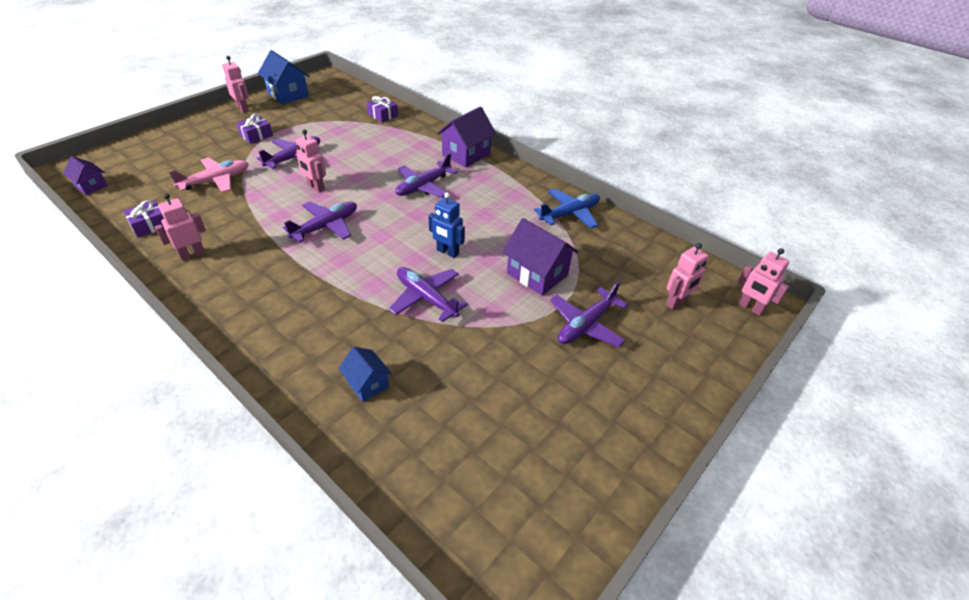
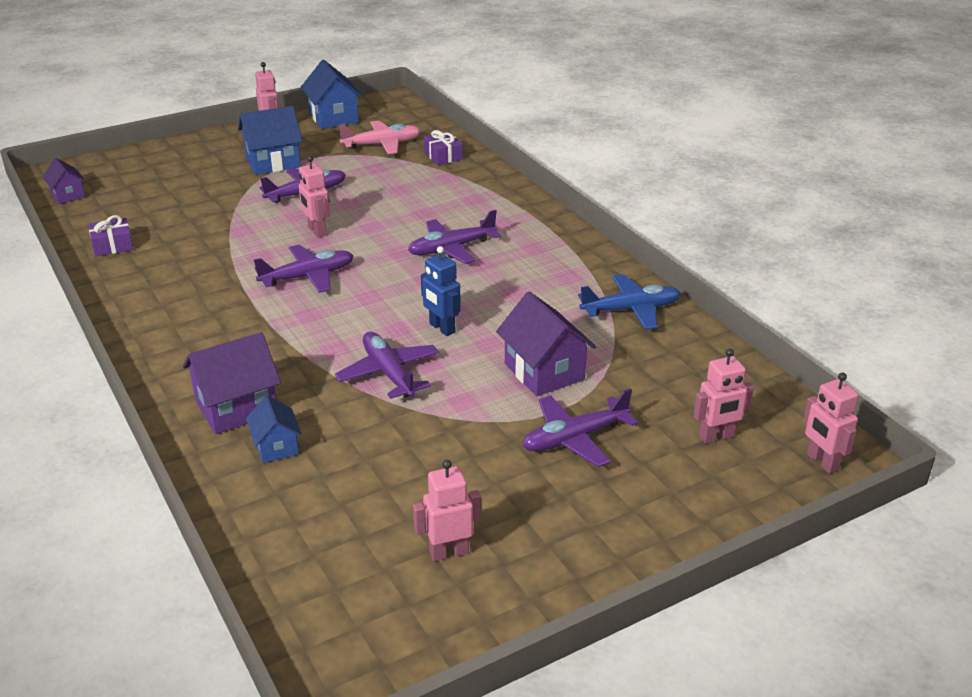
camera: 20 degrees right, 10 degrees down
pink robot [155,193,206,261] -> pink robot moved to [413,460,481,561]
pink plane [168,157,249,193] -> pink plane moved to [339,121,421,154]
purple gift [236,114,273,144] -> blue house [238,106,303,175]
purple house [437,107,496,167] -> purple house moved to [183,332,281,434]

